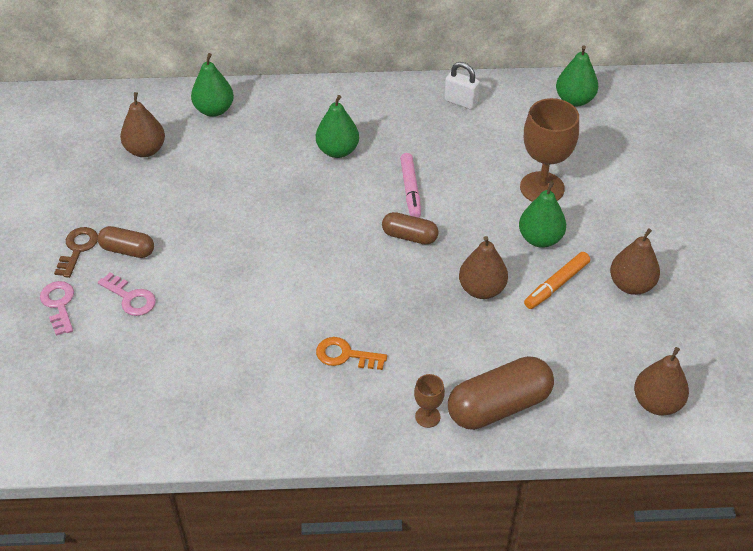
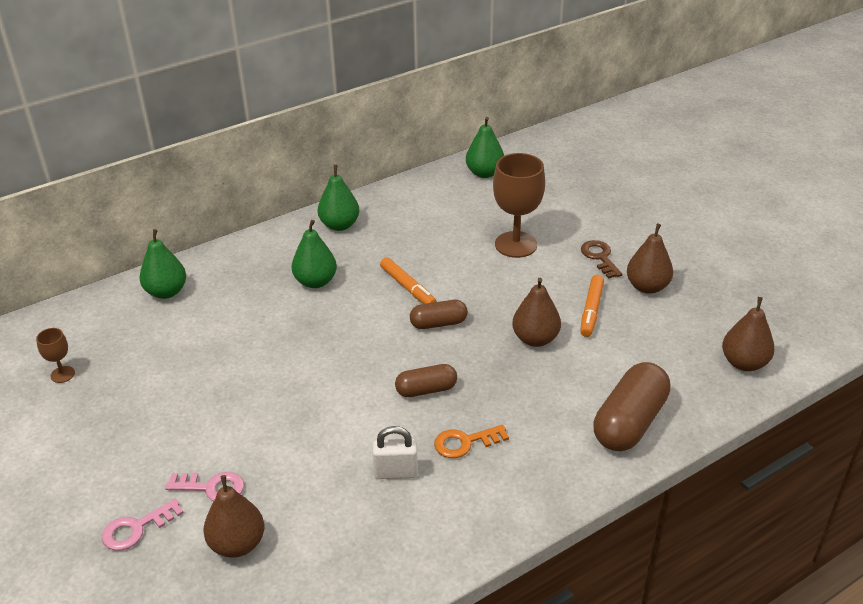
camera: 30 degrees left, 10 degrees down
pink key [40,281,74,336] -> pink key turned 75 degrees counterclockwise [102,499,184,551]
brown key [54,227,98,278] -> brown key moved to [581,240,623,279]
brown capsule [98,226,154,258] -> brown capsule moved to [395,364,457,397]
brown pear [120,92,165,157] -> brown pear moved to [203,475,264,558]
pink marker [400,153,421,218] -> orange marker [380,257,437,304]
brown goblet [414,374,445,428] -> brown goblet moved to [36,328,75,383]
white padlock [444,62,480,110] -> white padlock moved to [373,426,418,479]
green pear [519,181,566,248] -> green pear moved to [318,165,359,231]

